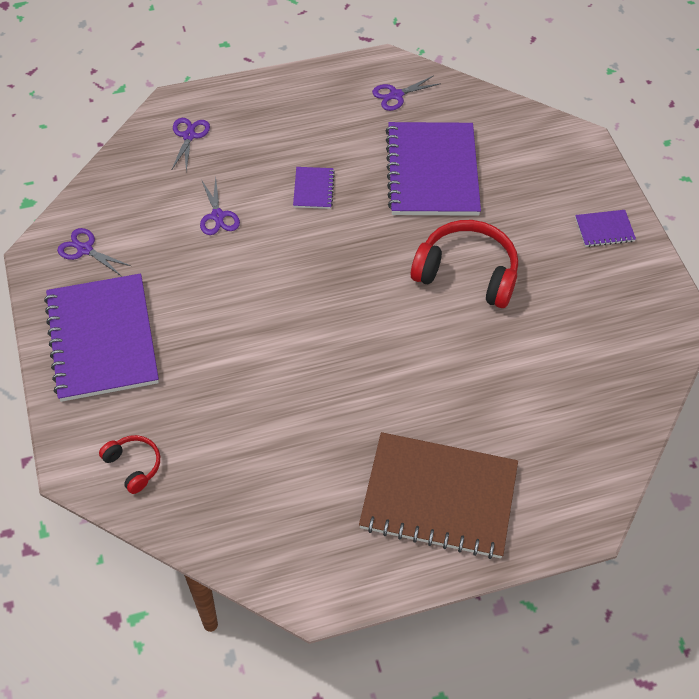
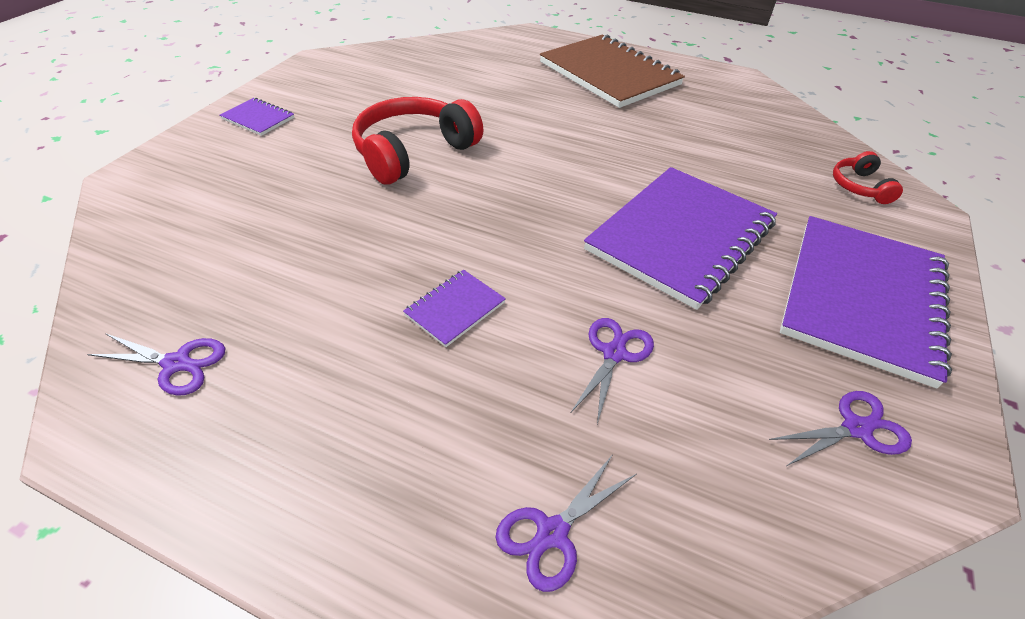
camera: 140 degrees left, 10 degrees down
purple scissors [57,228,131,276] -> purple scissors turned 90 degrees counterclockwise [769,391,912,466]
purple notebook [386,122,481,216] -> purple notebook moved to [584,167,777,310]
red headphones [411,220,518,308] -> red headphones turned 75 degrees clockwise [352,97,483,185]

